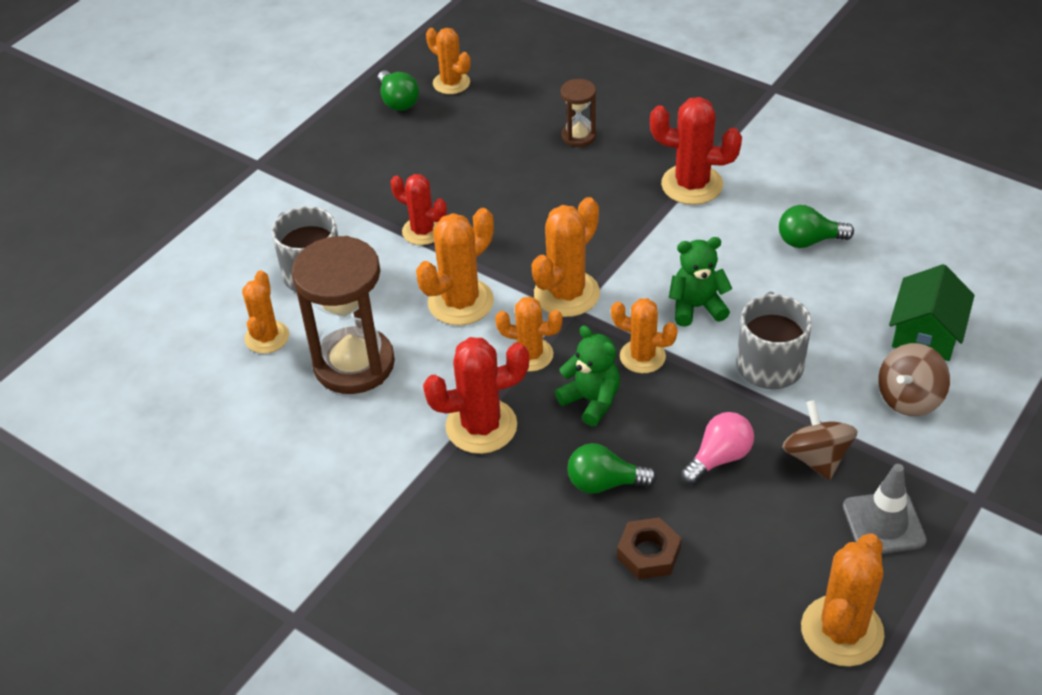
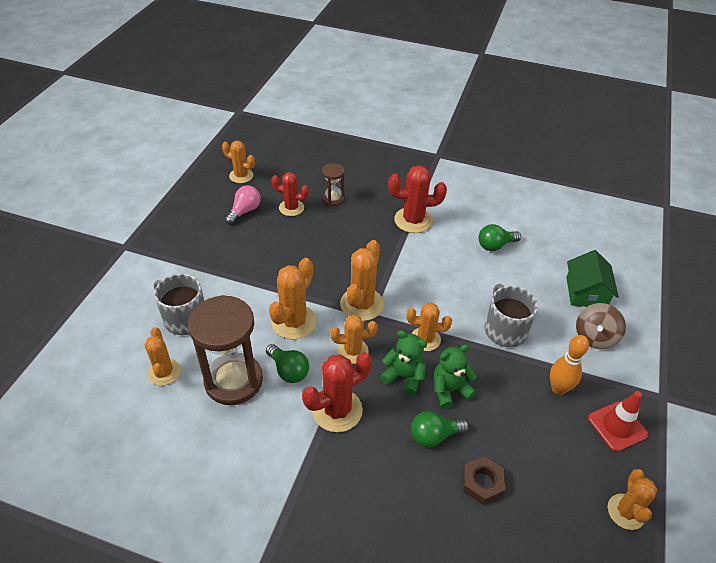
camera: 20 degrees left, 0 degrees up
green light bulb [378,70,419,111] -> green light bulb moved to [266,344,309,383]
red cactus [390,174,447,245] -> red cactus moved to [271,172,309,216]
green teddy bear [669,237,732,327] -> green teddy bear moved to [434,344,477,409]
pink light bulb [681,412,754,485] -> pink light bulb moved to [225,185,261,225]
brown spinning top [782,400,858,480] -> orange bowling pin [550,335,589,395]
orange cactus [801,533,885,666] -> orange cactus [608,469,658,530], size x0.67
grey traffic cone [843,464,927,554] -> red traffic cone [588,391,649,452]

